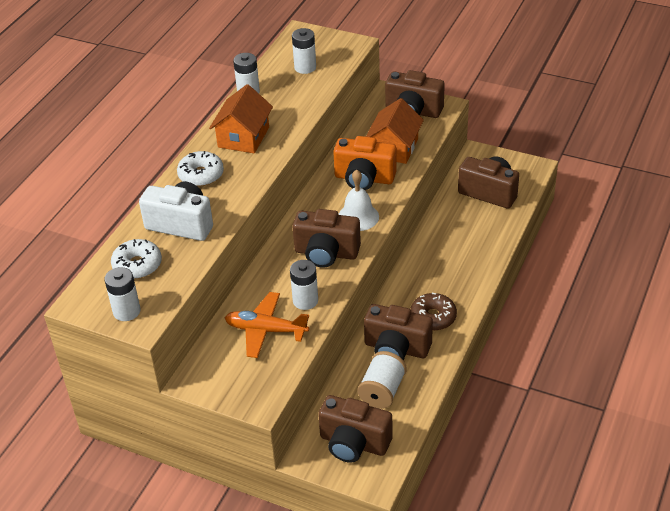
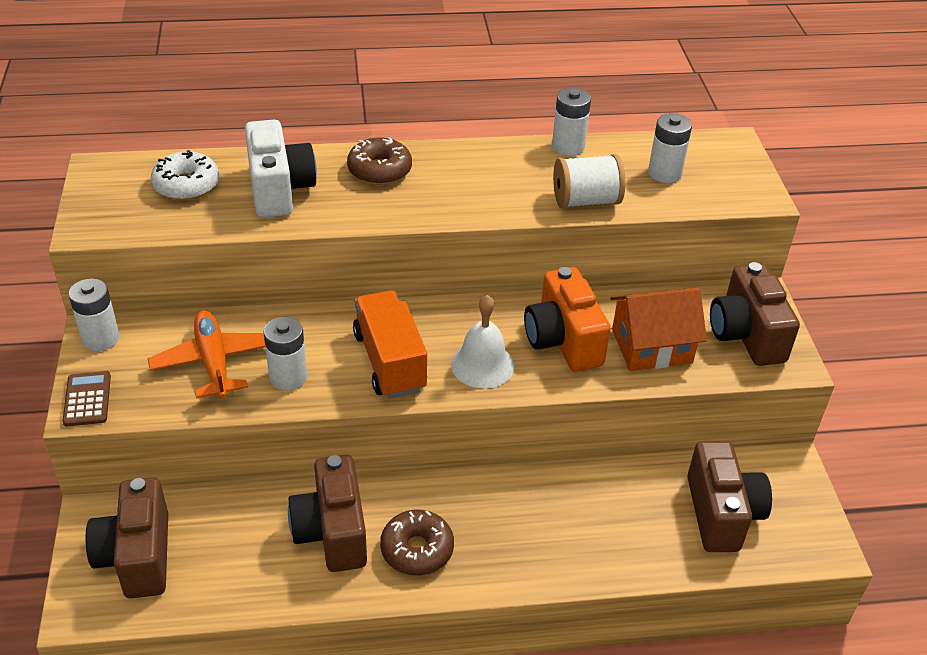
camera: 55 degrees right, 0 degrees up
white battery [105,267,141,321] -> white battery moved to [69,278,120,351]
white donut [177,151,224,187] -> brown donut [347,137,412,185]
orange house [209,84,273,153] -> none
brown camera [292,209,361,268] -> orange truck [353,290,427,398]
white spool [357,351,407,409] -> white spool moved to [553,154,625,209]
none -> brown calculator [63,371,111,426]

